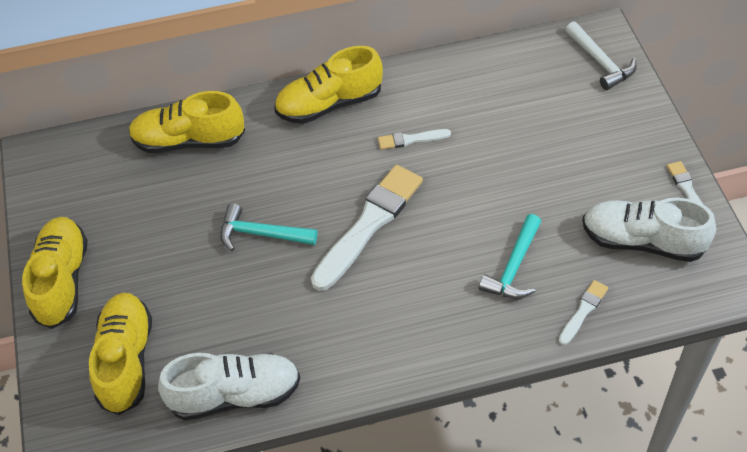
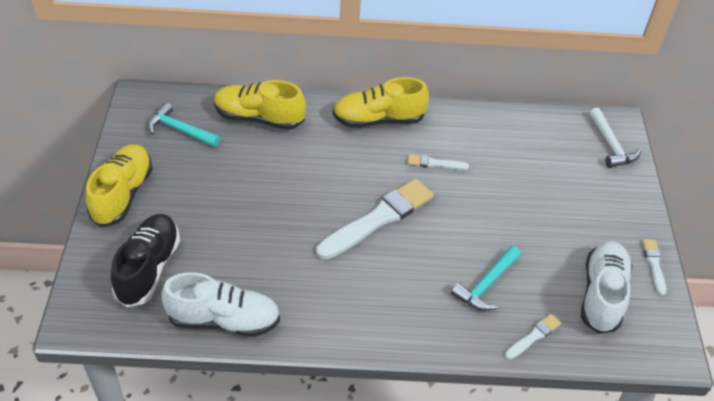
camera: 10 degrees right, 5 degrees down
yellow shoe [89,292,152,415] -> black shoe [111,214,180,307]
turquoise hammer [220,204,318,251] -> turquoise hammer moved to [148,102,220,147]
white shoe [582,198,716,262] -> white shoe turned 75 degrees clockwise [581,241,633,334]

